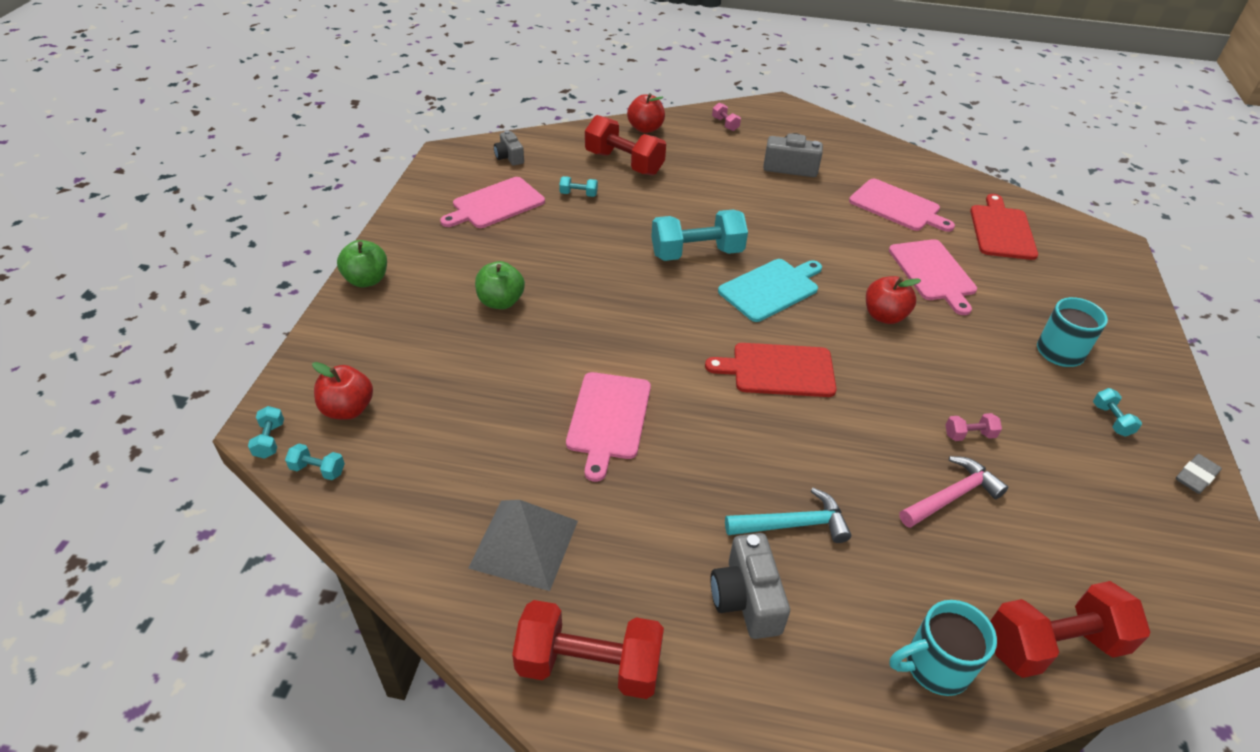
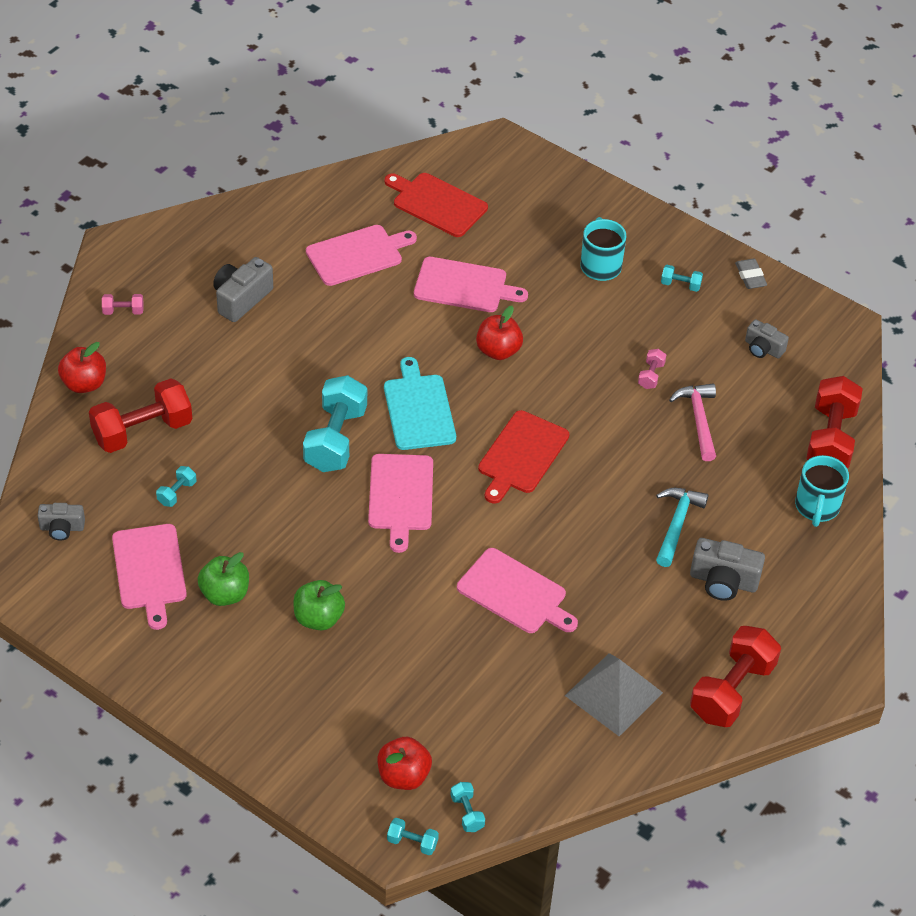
camera: 65 degrees left, 5 degrees up
turquoise dumbbell [285,444,345,480] -> turquoise dumbbell turned 60 degrees counterclockwise [451,782,485,832]
green apple [337,240,387,287] -> green apple moved to [198,552,249,606]
none -> pink cutting board [368,454,433,553]
none -> grey camera [745,319,789,359]

